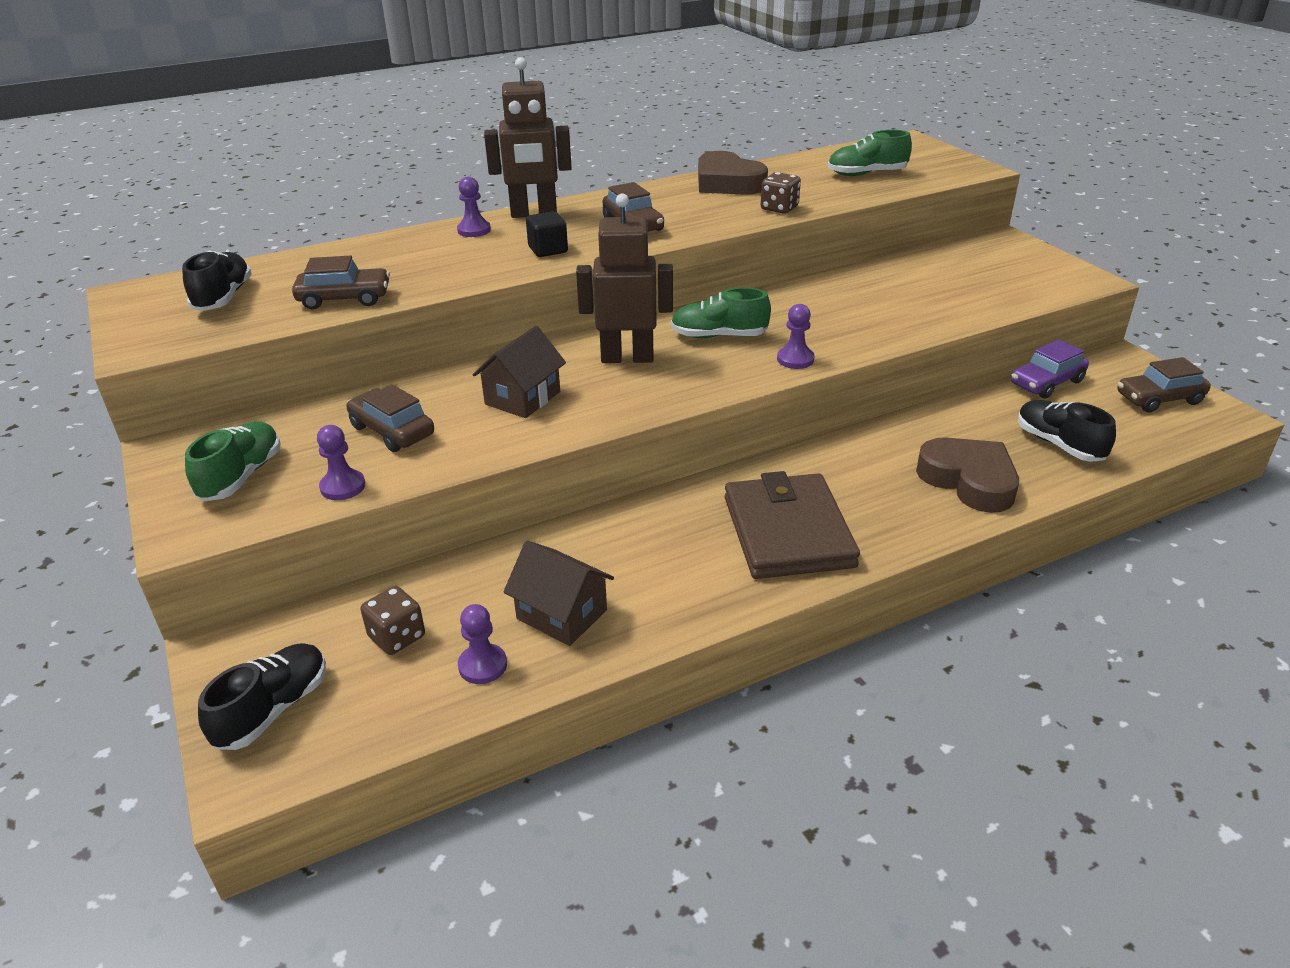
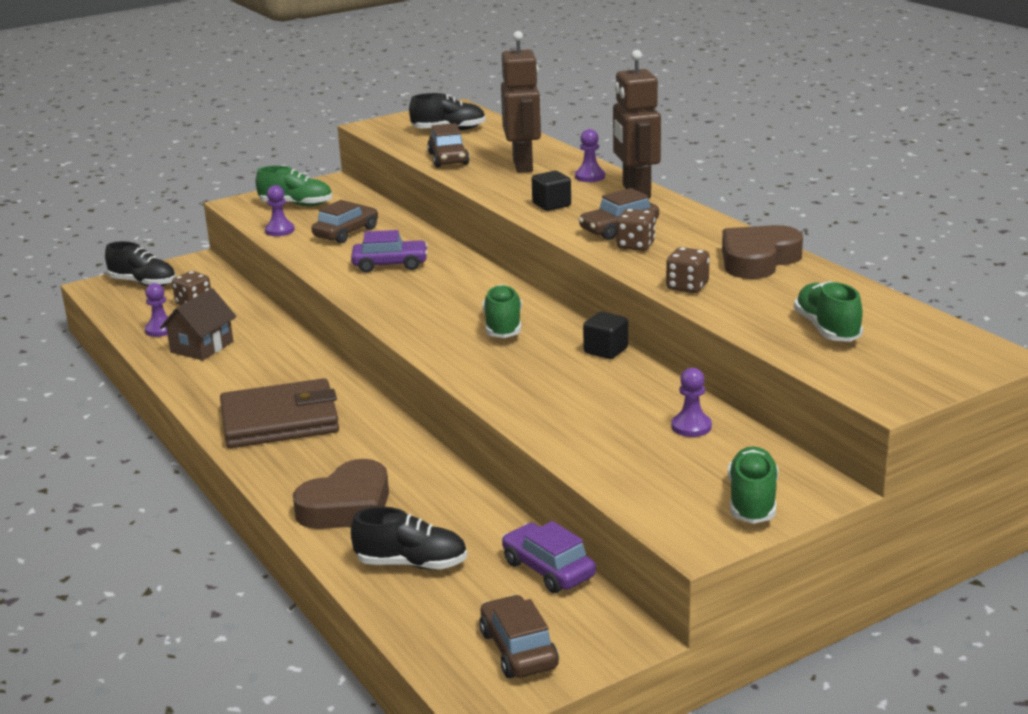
camera: 85 degrees right, 10 degrees down
brown house [473,326,566,418] -> purple car [351,230,428,273]
brown robot [576,193,673,363] -> brown robot moved to [501,31,541,173]
purple pawn [777,304,815,369] -> purple pawn moved to [672,368,712,437]
black shoe [1018,400,1116,462] -> black shoe turned 45 degrees clockwise [351,507,467,570]
none -> black cube [583,312,628,359]
none -> brown dice [616,209,655,251]
none -> green shoe [728,446,778,524]

